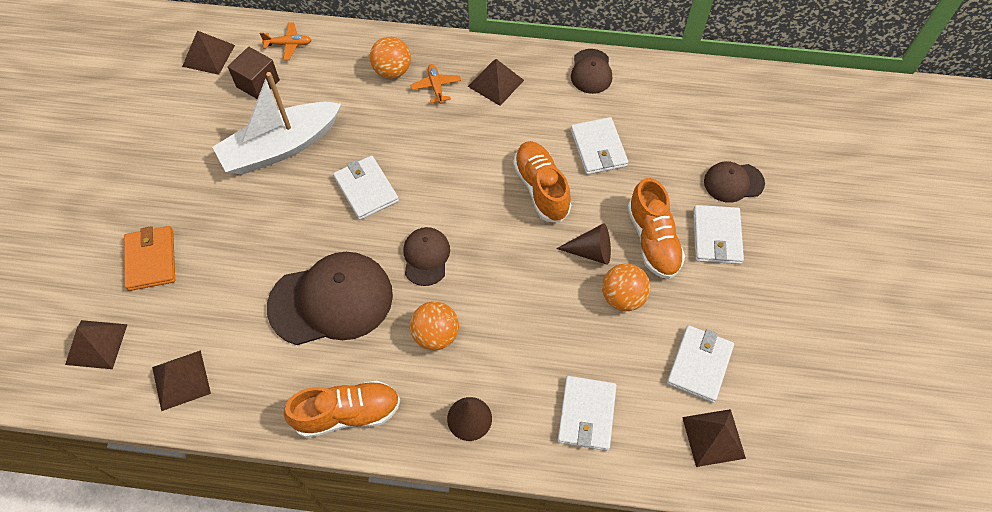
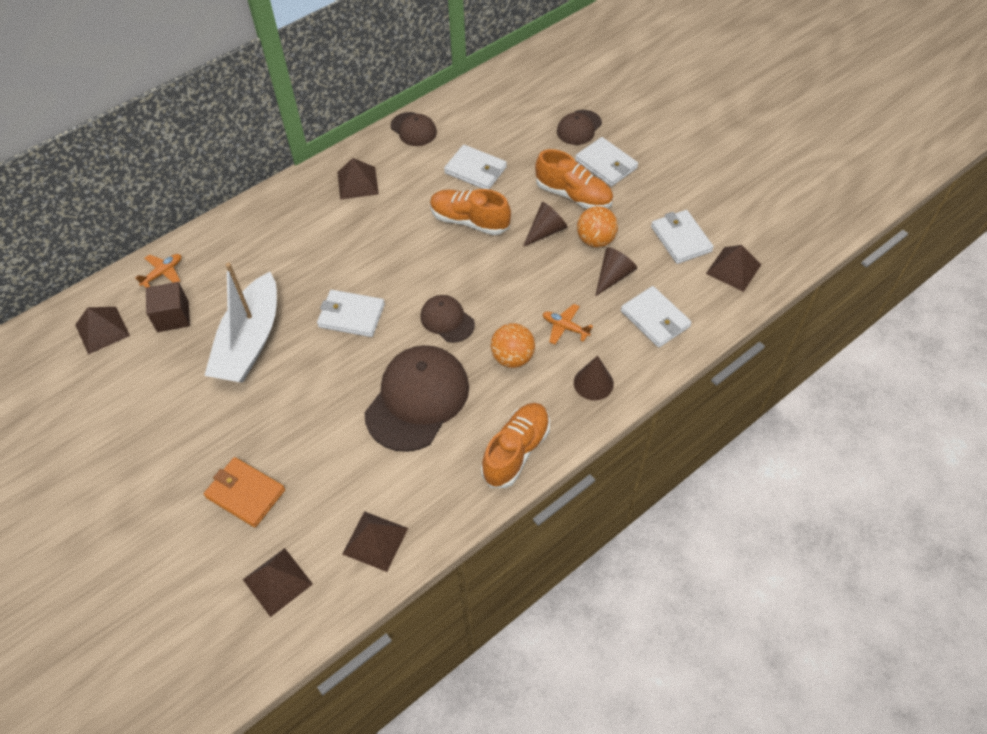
camera: 45 degrees left, 5 degrees down
orange ball [370,37,411,79] -> none
orange plane [410,64,461,104] -> orange plane moved to [543,304,593,345]
none -> brown cone [595,247,637,297]

